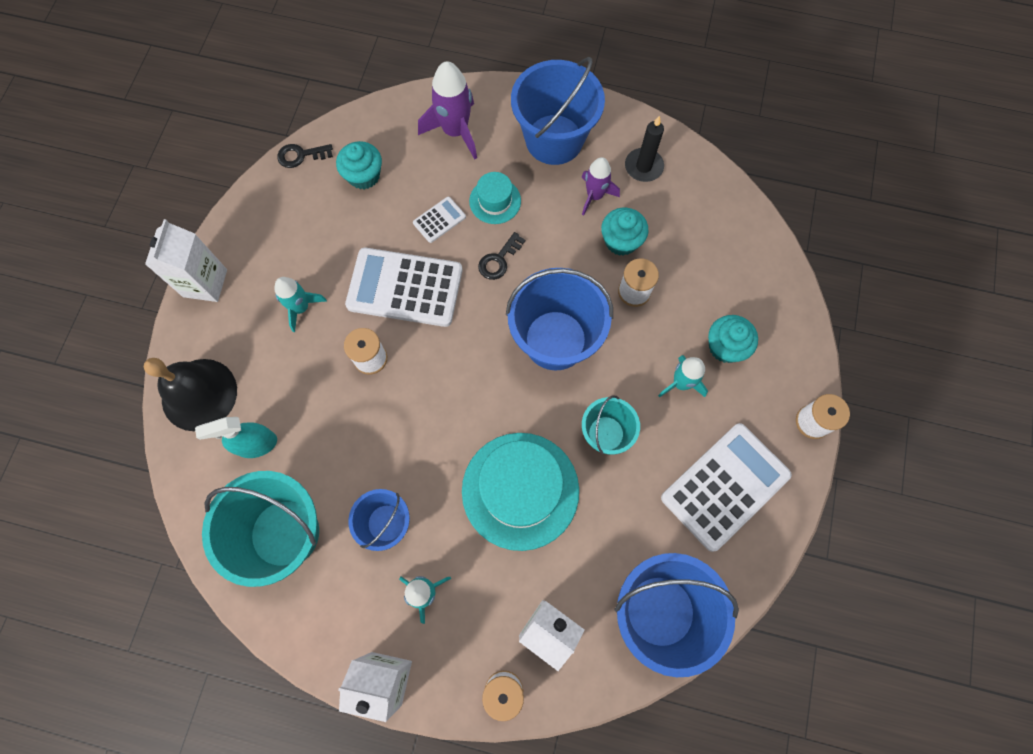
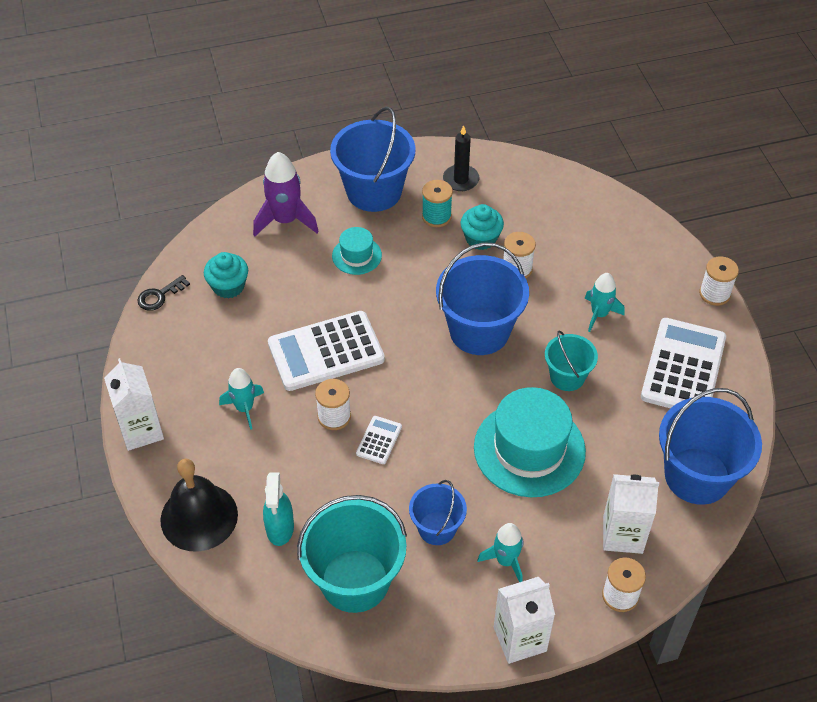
camera: 30 degrees left, 20 degrees down
turquoise spray bottle [195,417,277,458] -> turquoise spray bottle turned 45 degrees counterclockwise [263,472,294,546]
white calculator [413,197,466,243] -> white calculator moved to [356,416,402,464]
black key [478,232,525,280] -> none
purple rocket [581,157,620,215] -> turquoise spool [422,180,453,227]
turquoise cupcake [708,315,758,363] -> none

